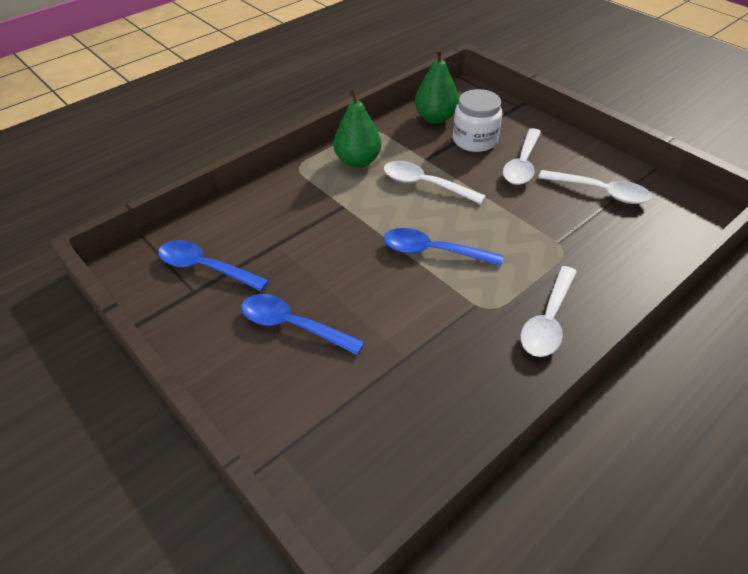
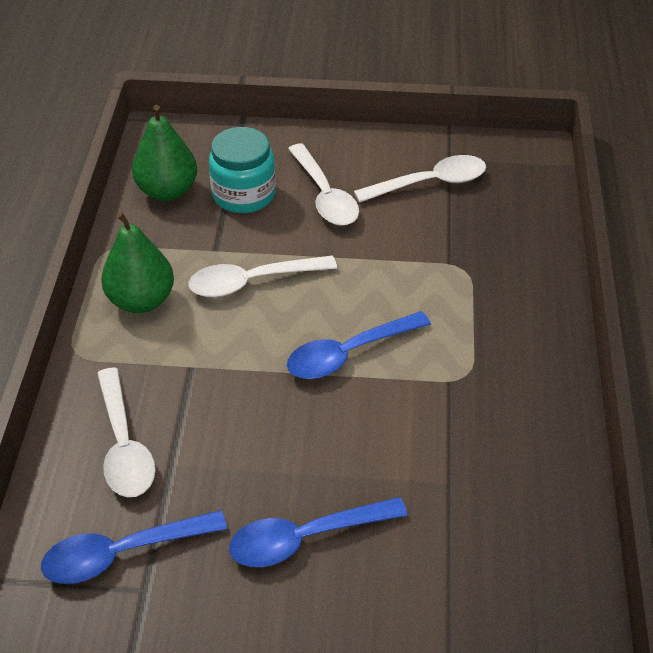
camera: 45 degrees left, 0 degrees up
white jar [453,89,502,152] -> turquoise jar [209,127,276,213]
white spoon [521,266,577,357] -> white spoon moved to [97,367,156,497]

